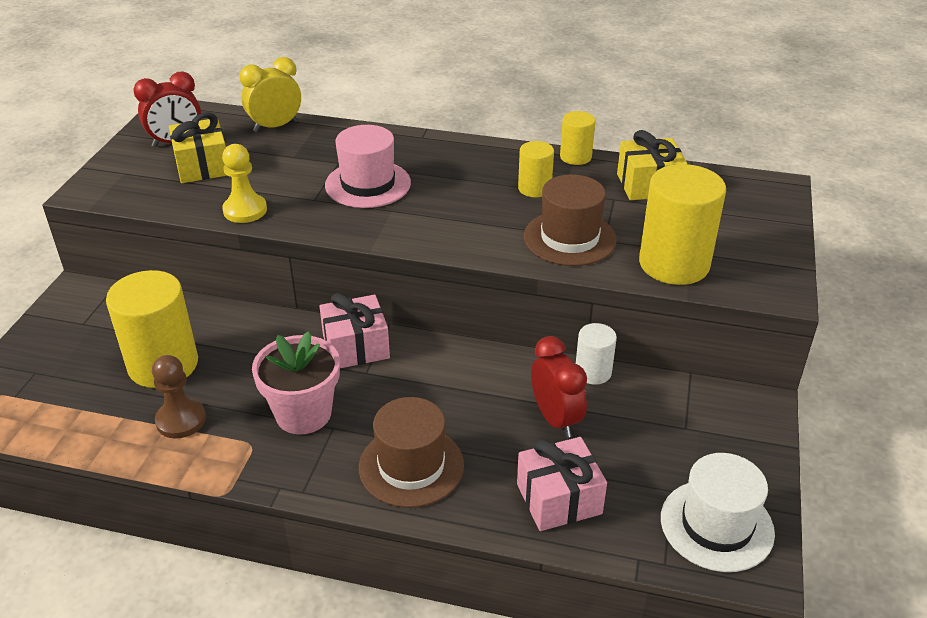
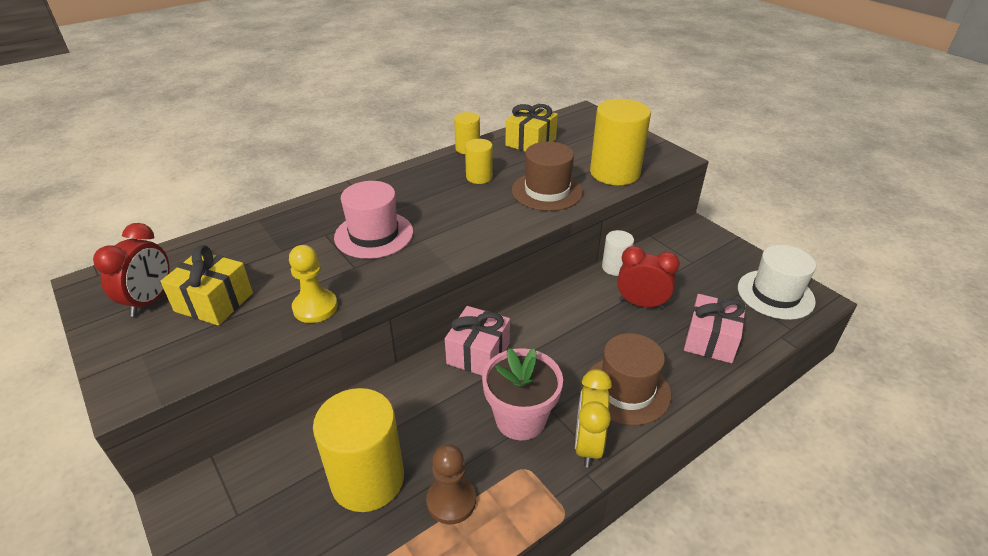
camera: 50 degrees left, 0 degrees up
yellow clock [239,57,301,132] -> yellow clock moved to [575,369,612,467]

